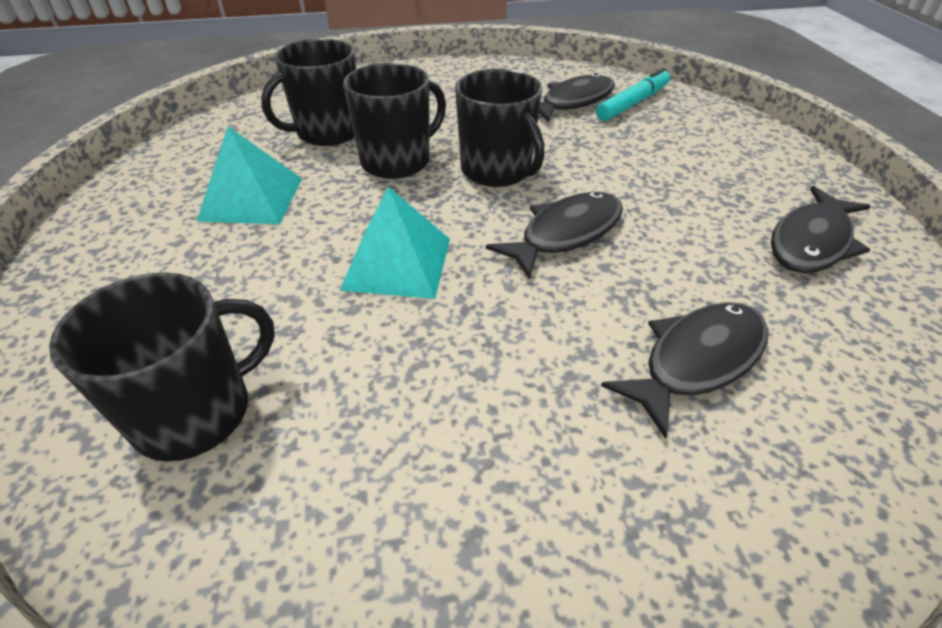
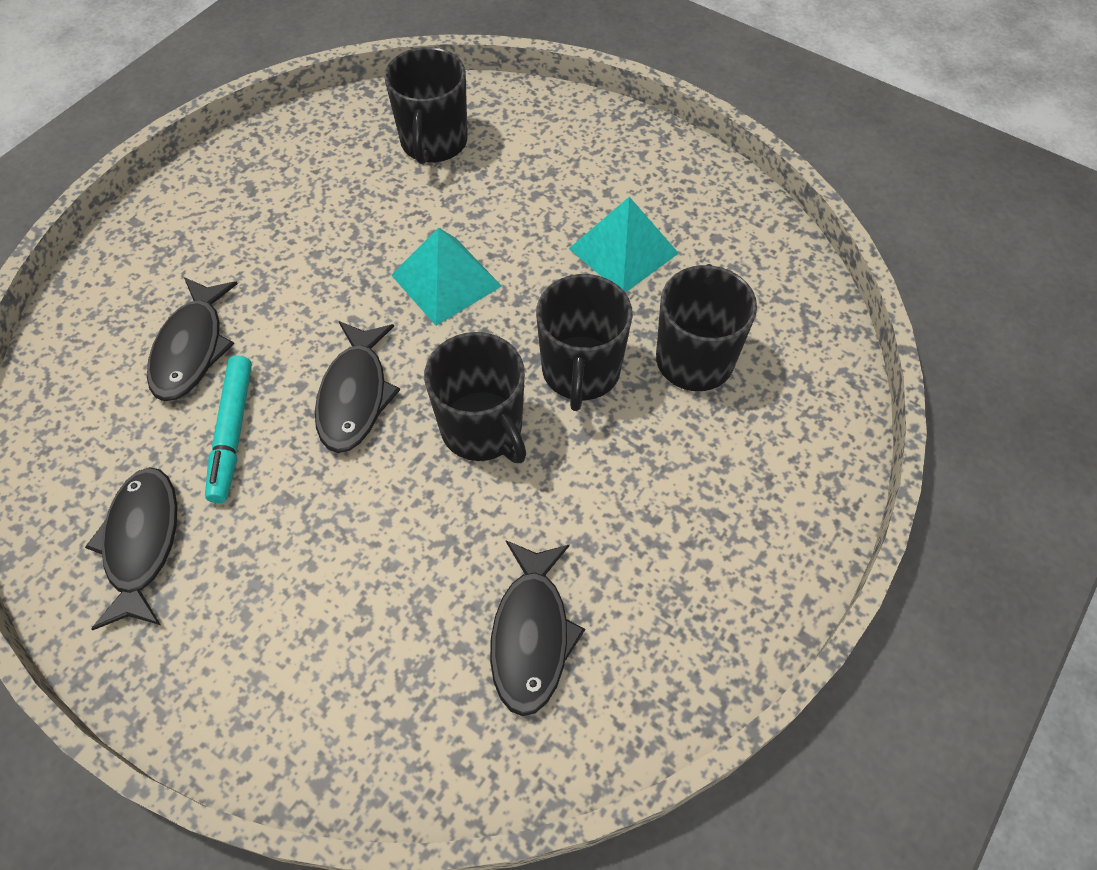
camera: 135 degrees right, 15 degrees up
black mug [455,69,545,187] -> black mug turned 135 degrees counterclockwise [424,332,526,463]
turquoise marker [596,68,670,121] -> turquoise marker moved to [205,355,252,503]

